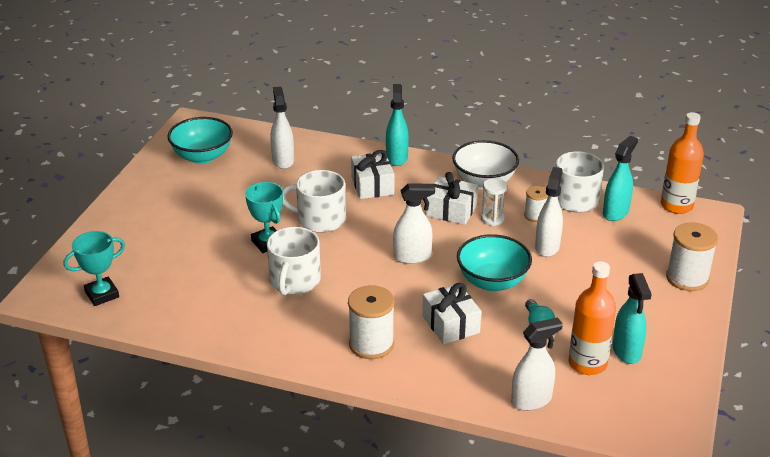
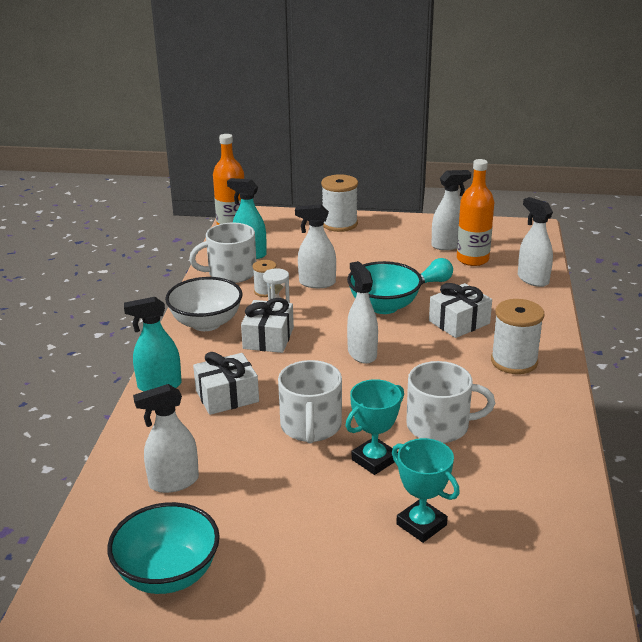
camera: 100 degrees left, 5 degrees down
turquoise trophy [64,231,125,306] -> turquoise trophy moved to [392,438,460,543]
turquoise spray bottle [612,273,652,364] -> white spray bottle [432,170,471,250]

